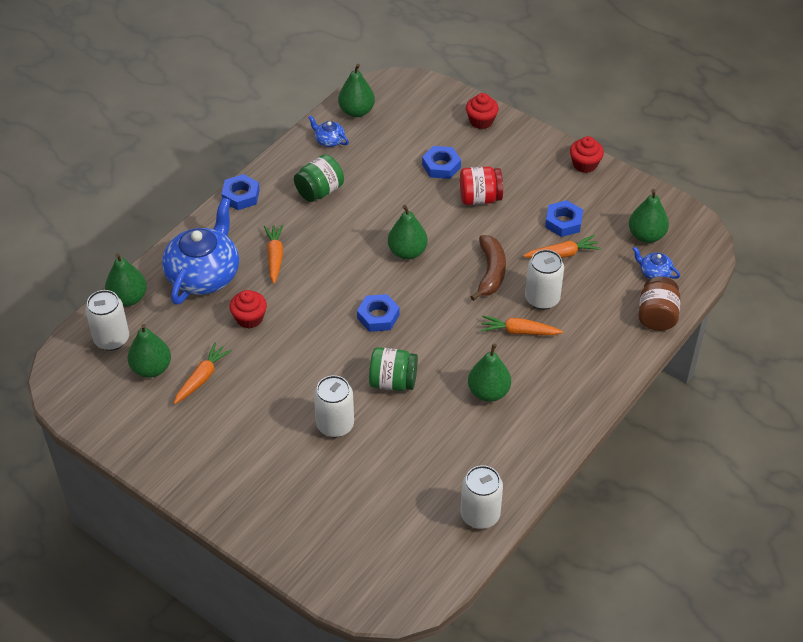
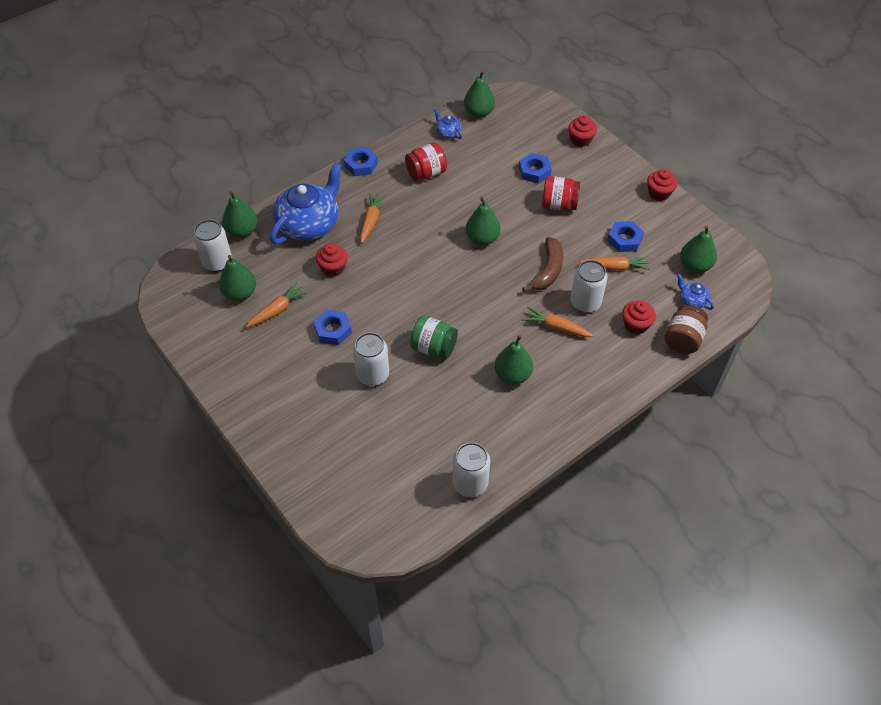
camera: 15 degrees right, 5 degrees up
green jar [294,154,344,202] -> red jar [405,142,447,181]
blue nut [357,294,400,332] -> blue nut moved to [313,310,352,345]
none -> red cupcake [622,301,656,334]

